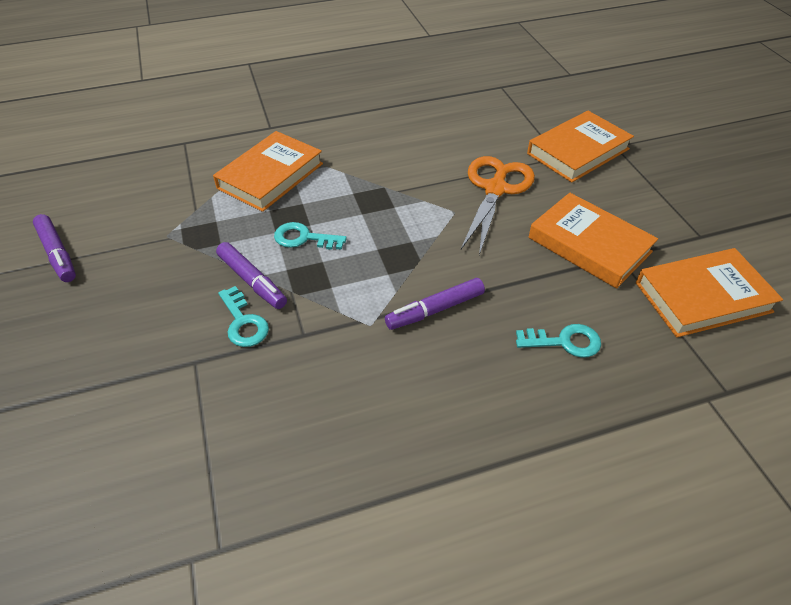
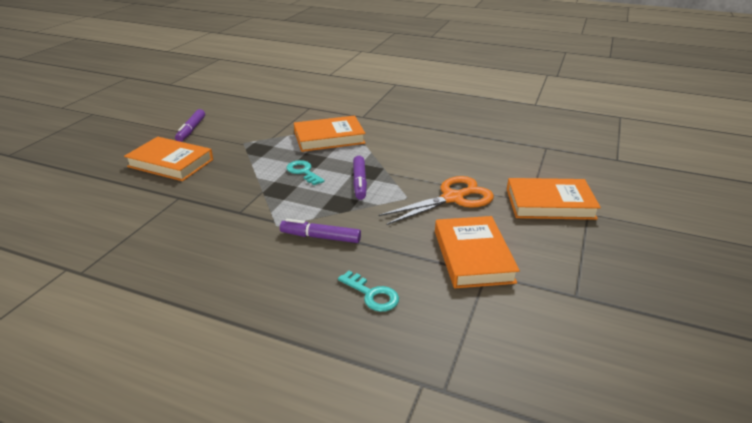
camera: 40 degrees right, 15 degrees down
purple marker [216,242,287,309] -> purple marker moved to [353,156,367,200]
turquoise key [218,286,269,347] -> none
orange book [636,248,783,337] -> orange book moved to [124,137,213,181]

